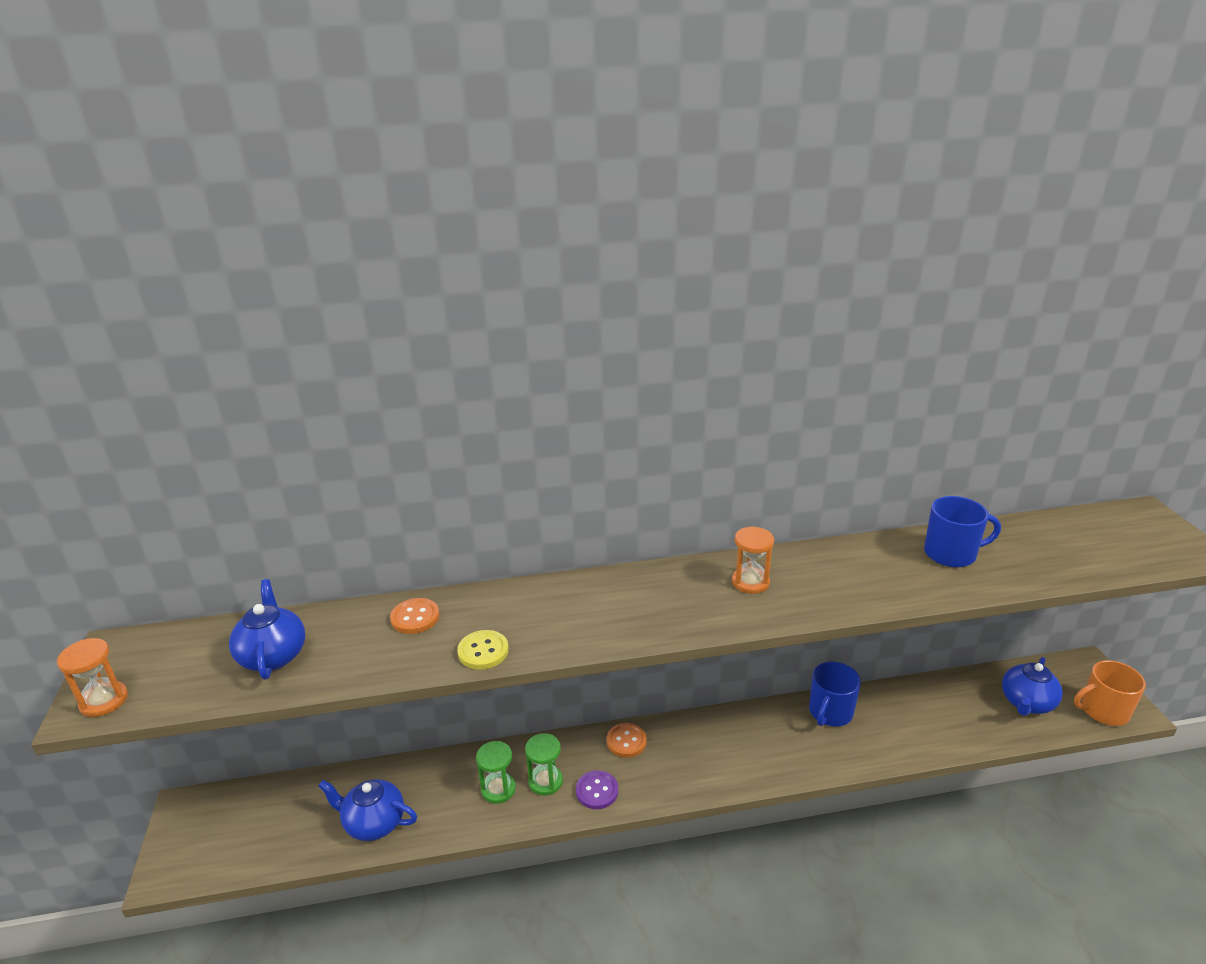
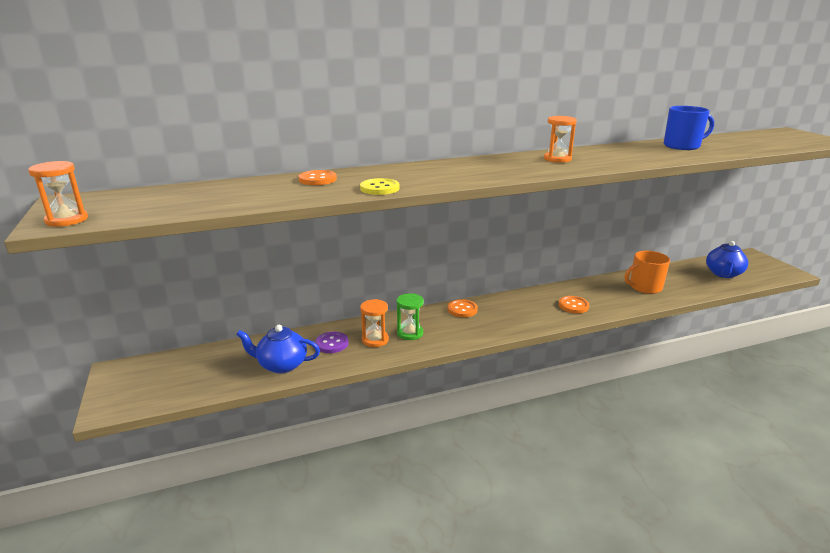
camera: 10 degrees left, 5 degrees down
blue teapot [229,579,306,680] -> none
green hourglass [476,741,516,804] -> orange hourglass [360,299,389,347]
purple button [576,770,618,809] -> purple button moved to [315,332,348,353]
blue mug [809,662,861,726] -> none
orange mug [1074,660,1146,726] -> orange mug moved to [625,251,670,294]
none -> orange button [559,296,589,313]

